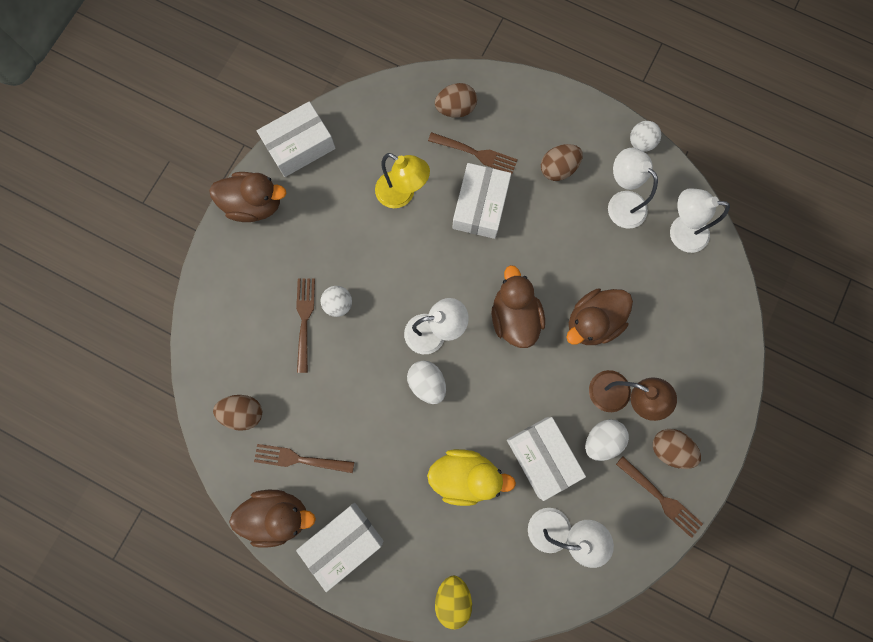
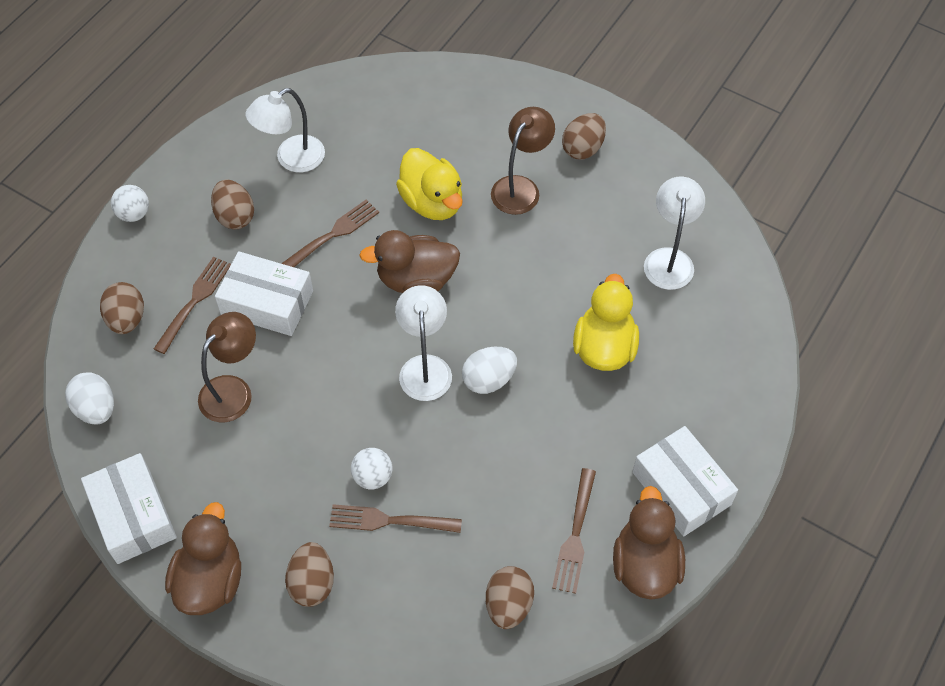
camera: 85 degrees left, 20 degrees down
yellow lamp [375,153,430,208] -> brown lamp [198,312,256,422]
yellow egg [435,576,472,630] -> none
white box [507,417,586,501] -> none
brown duck [566,288,633,345] -> yellow duck [396,148,463,220]
white egg [585,419,629,461] -> white egg moved to [65,373,114,424]
brown fork [616,457,703,538] -> brown fork moved to [281,200,379,267]
white ball [630,121,661,152] -> white ball moved to [111,185,149,222]
white lamp [670,188,730,253] -> none
none -> brown egg [285,542,334,607]

